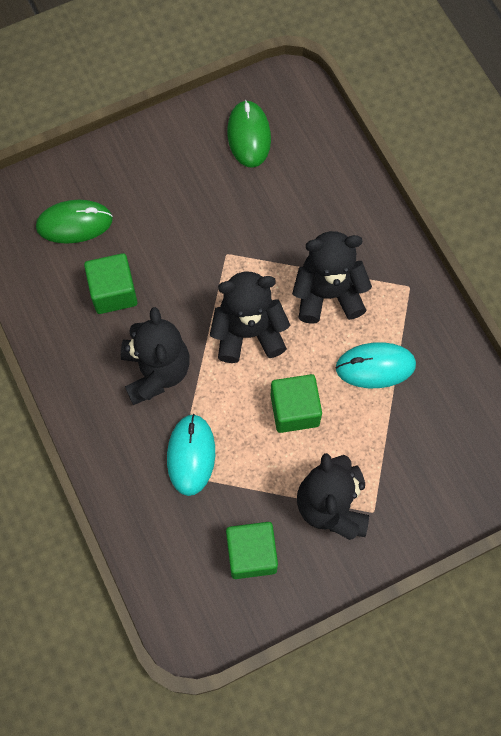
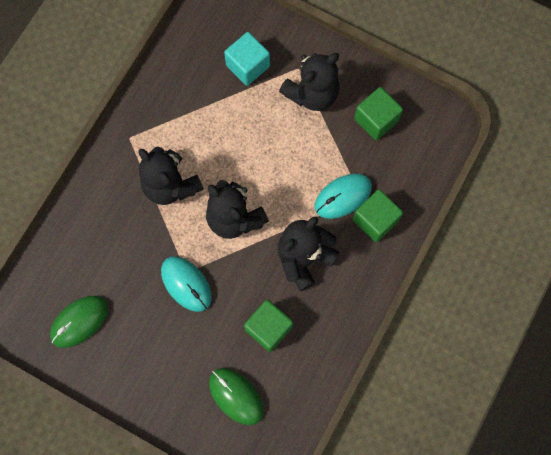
camera: 125 degrees left, 5 degrees up
green cube [270,374,322,433] -> green cube moved to [353,189,403,242]
turquoise mouse [336,342,416,388] -> turquoise mouse moved to [161,256,212,312]
none -> turquoise cube [224,32,270,86]

